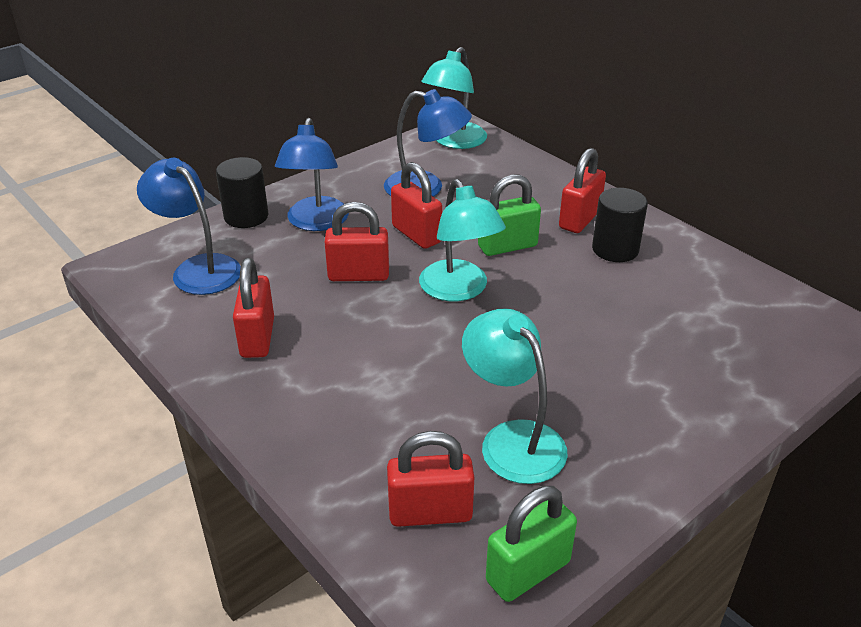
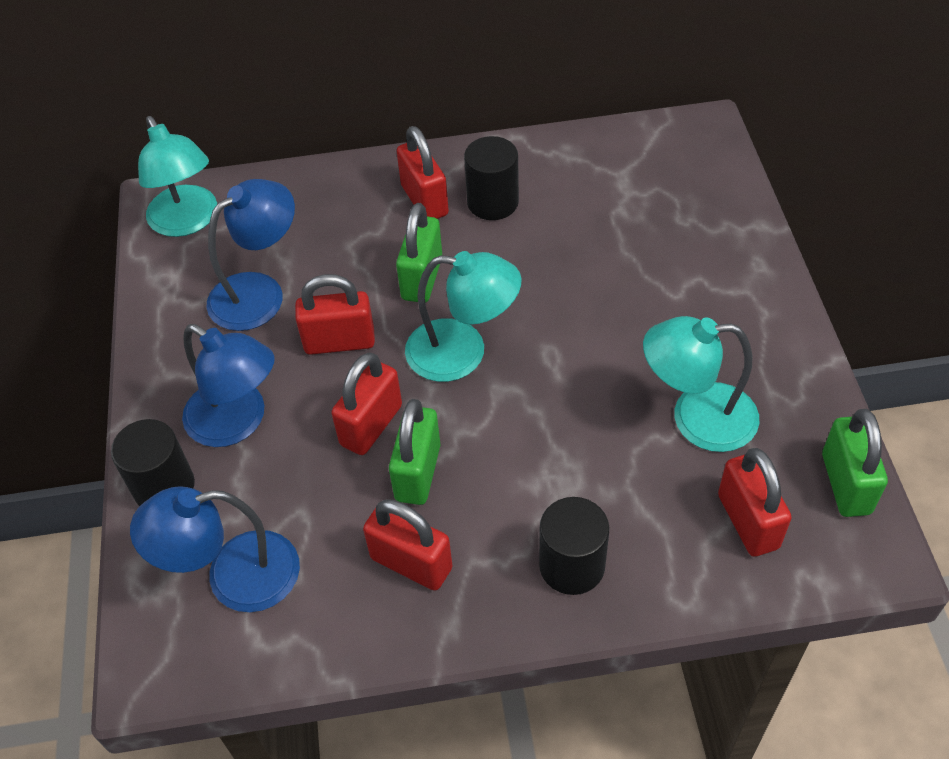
camera: 55 degrees left, 15 degrees up
red padlock [387,431,474,527] -> red padlock turned 45 degrees counterclockwise [718,448,792,557]
none -> green padlock [389,399,440,505]
none -> black cylinder [539,497,609,595]

